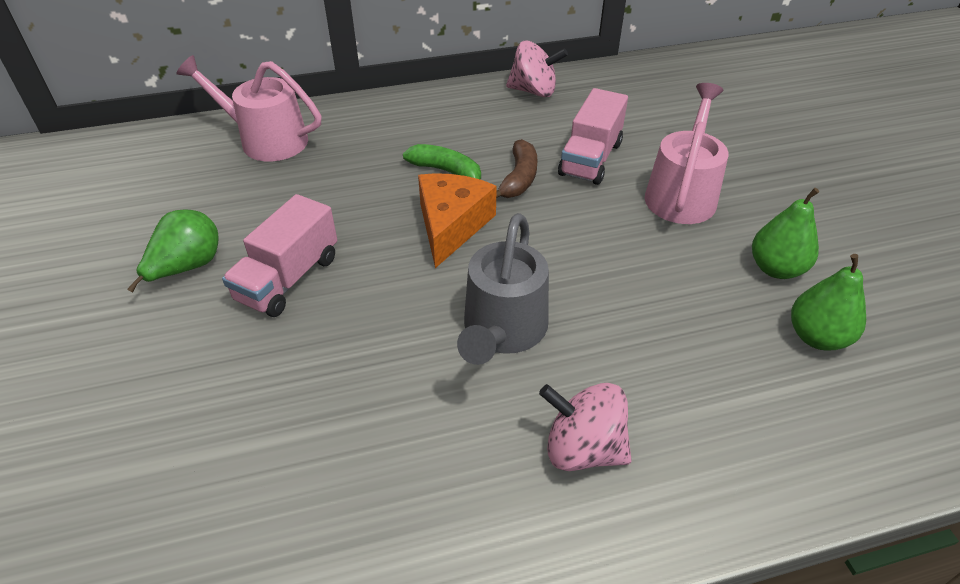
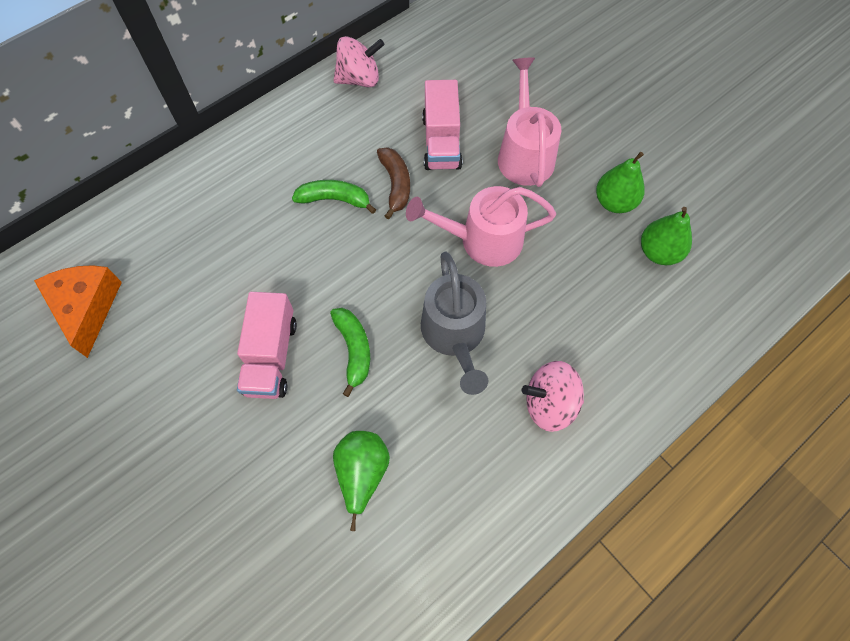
camera: 25 degrees left, 20 degrees up
green pear [127,210,219,293] -> green pear moved to [333,431,390,531]
pink watering can [176,55,321,162] -> pink watering can moved to [406,186,556,267]
orange cheese [418,173,497,268] -> orange cheese moved to [34,265,122,358]
none -> green banana [330,308,370,397]

